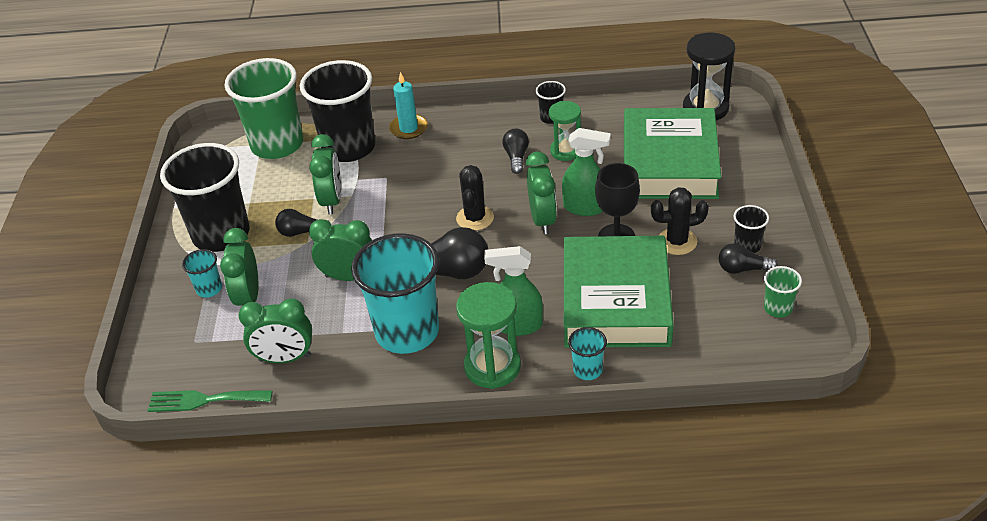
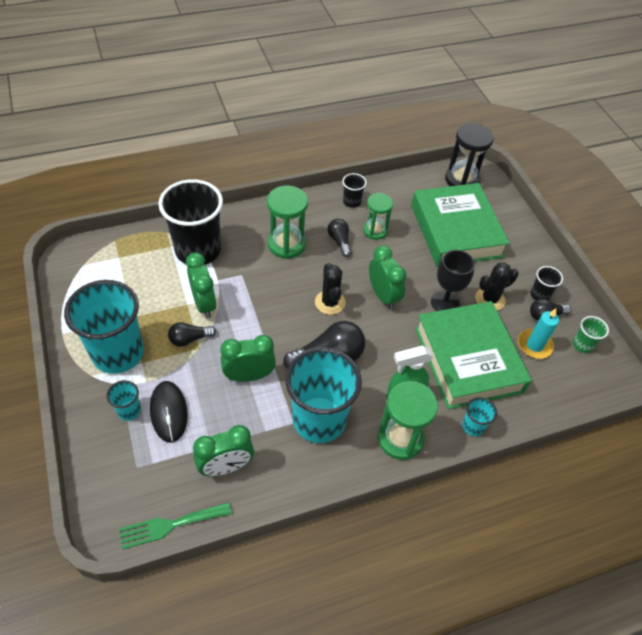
camera: 25 degrees left, 10 degrees up
black cup [160,143,250,252] -> turquoise cup [64,280,144,374]
green clock [220,228,259,306] -> black mouse [150,381,188,443]
green cup [225,58,303,159] -> none
turquoise candle [389,72,428,139] -> turquoise candle moved to [518,309,559,359]
green spray bottle [562,128,611,216] -> none
none -> green hourglass [267,186,308,259]

